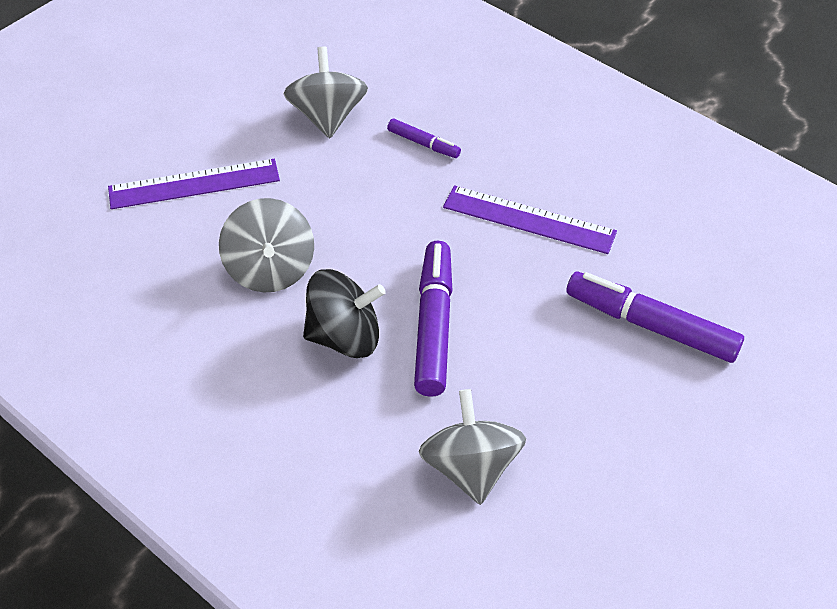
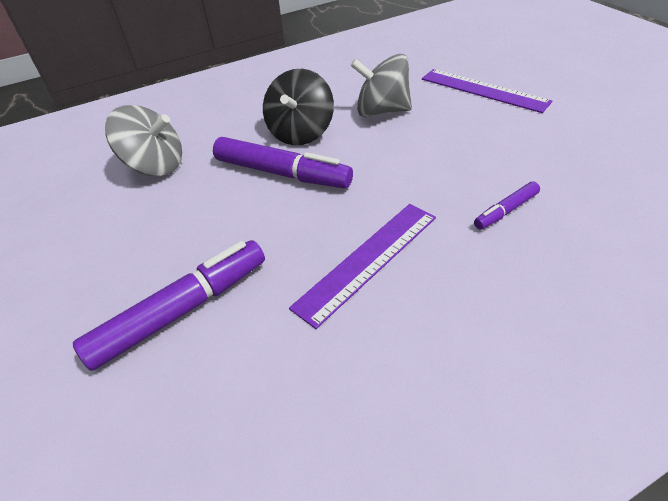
camera: 115 degrees right, 5 degrees down
purple ruler [108,159,280,209] -> purple ruler turned 60 degrees counterclockwise [422,69,552,113]
grey spinning top [283,47,368,138] -> none

